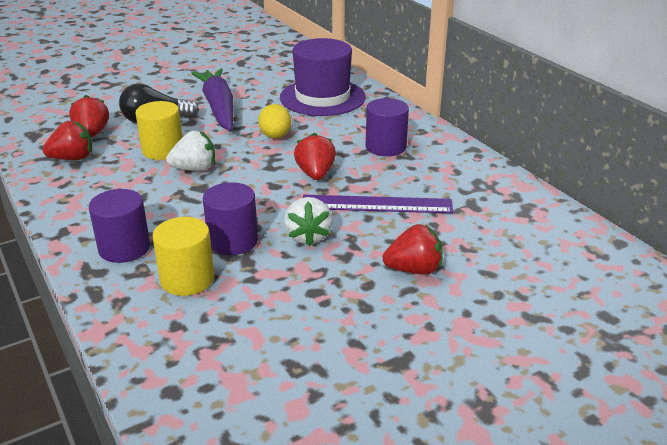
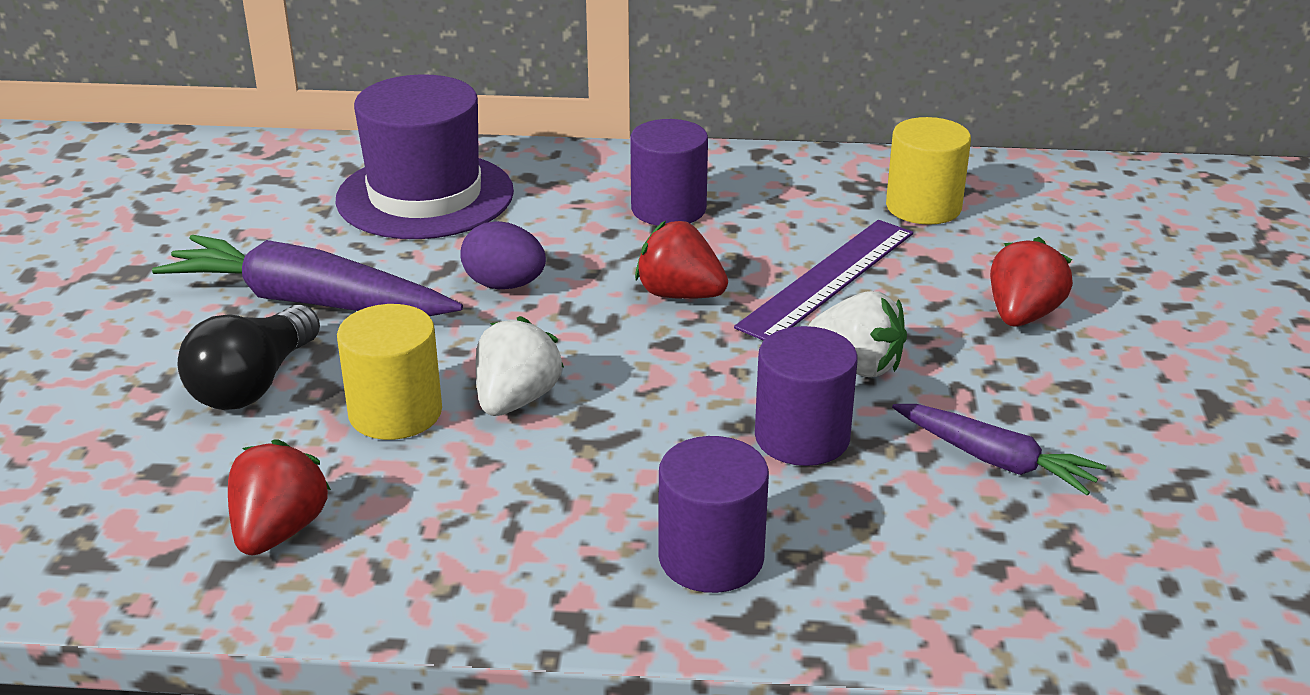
camera: 55 degrees left, 0 degrees up
red strawberry [69,95,109,137] -> none
yellow cylinder [152,217,214,296] -> yellow cylinder moved to [886,117,971,225]
yellow egg [258,104,291,138] -> purple egg [460,221,546,289]
none -> purple carrot [892,404,1106,496]

